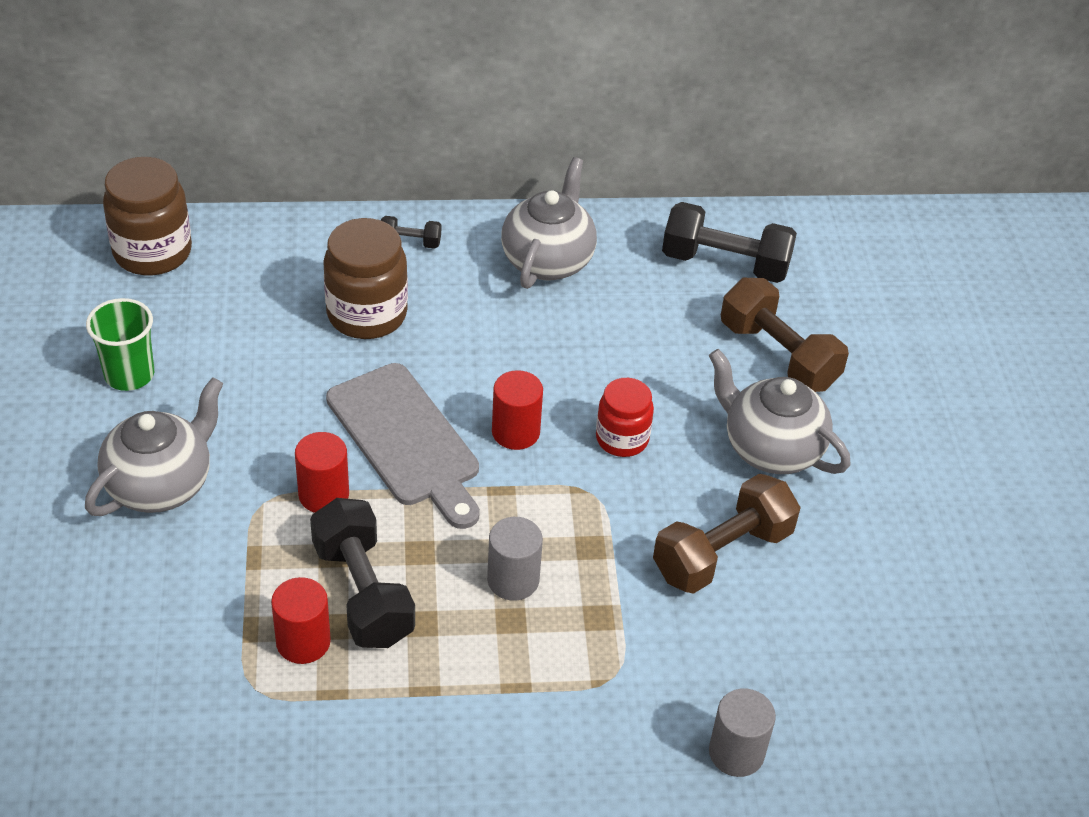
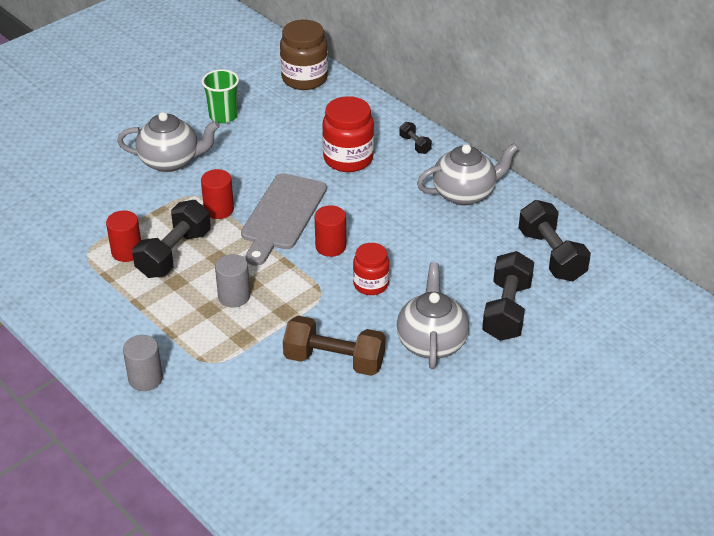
camera: 55 degrees right, 5 degrees down
brown jar [323,218,408,339] -> red jar [322,96,374,172]
grey cylinder [709,688,776,777] -> grey cylinder moved to [123,335,163,391]
brown dumbbell [721,278,849,392] -> black dumbbell [482,251,534,341]

